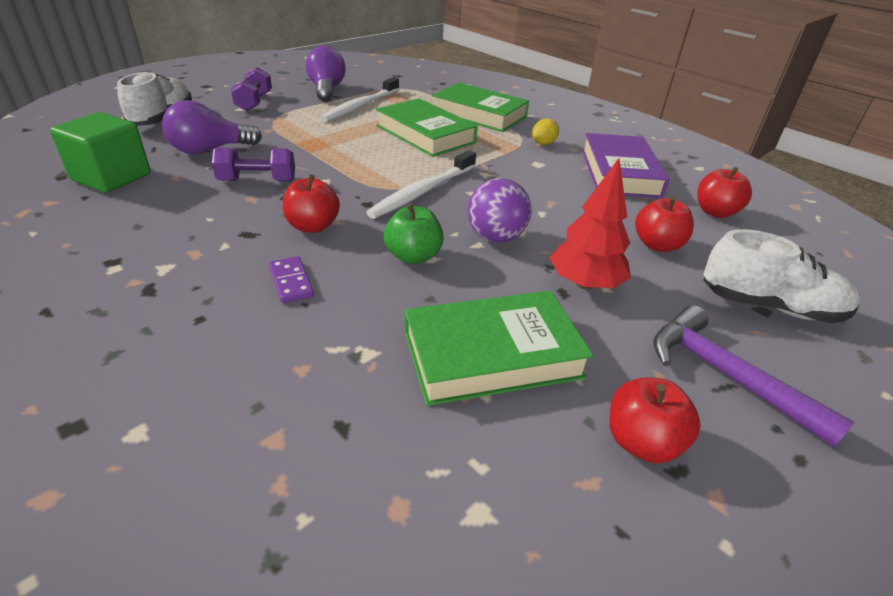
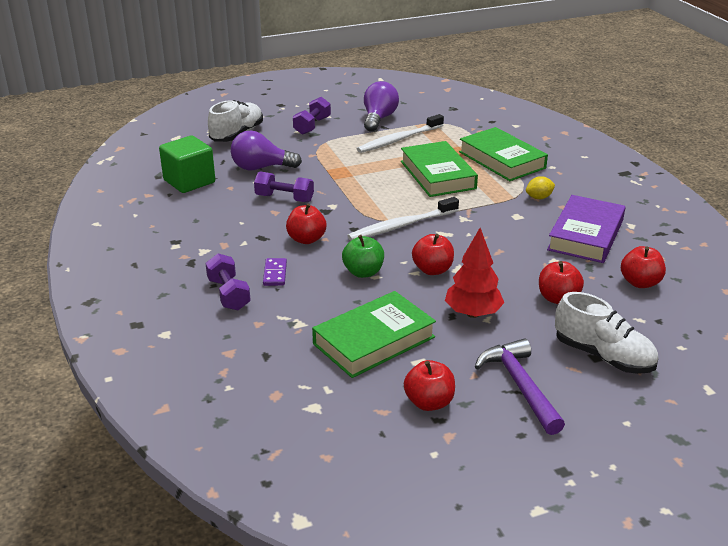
camera: 25 degrees right, 5 degrees down
green book [405,291,593,406] -> green book turned 45 degrees counterclockwise [312,291,436,378]
purple ball [468,178,532,243] -> red apple [412,234,454,275]
none -> purple dumbbell [206,254,251,310]

